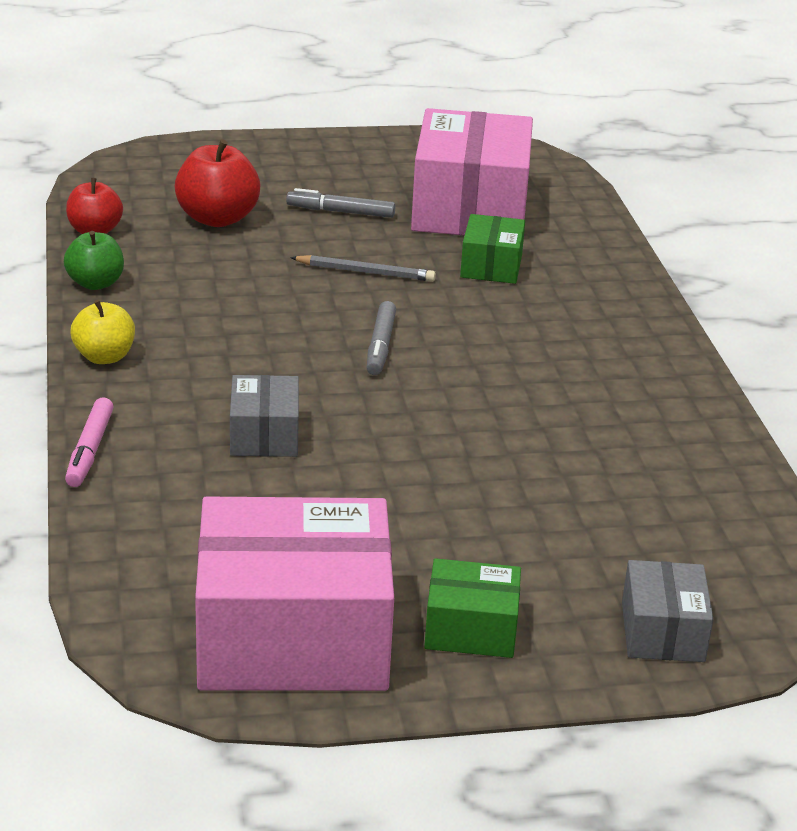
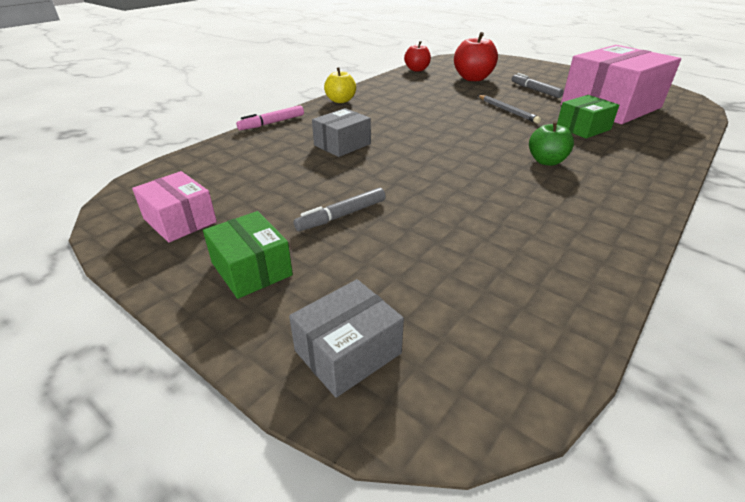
camera: 50 degrees right, 5 degrees up
green apple [64,231,124,290] -> green apple moved to [529,121,574,166]
pink box [195,497,394,691] -> pink box [132,171,217,243], size x0.48
grey marker [367,301,396,375] -> grey marker moved to [294,188,386,231]

